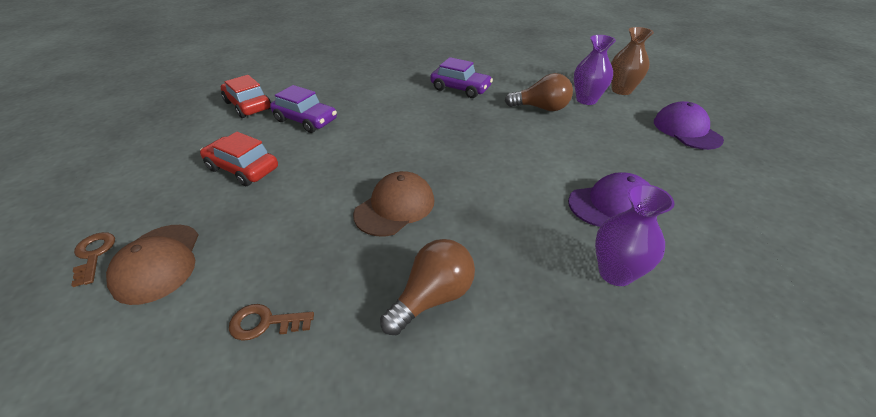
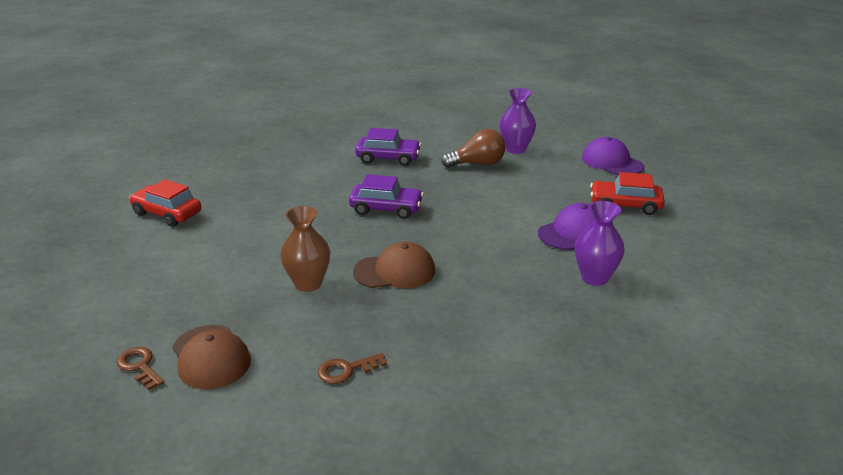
camera: 20 degrees left, 10 degrees down
red car [200,132,278,186] -> red car moved to [590,172,665,215]
purple car [270,85,337,133] -> purple car moved to [349,174,424,219]
brown cap [353,171,434,236] -> brown cap turned 60 degrees clockwise [353,242,435,288]
brown light bulb [380,239,475,335] -> none
brown vase [611,27,654,95] -> brown vase moved to [280,206,330,292]

